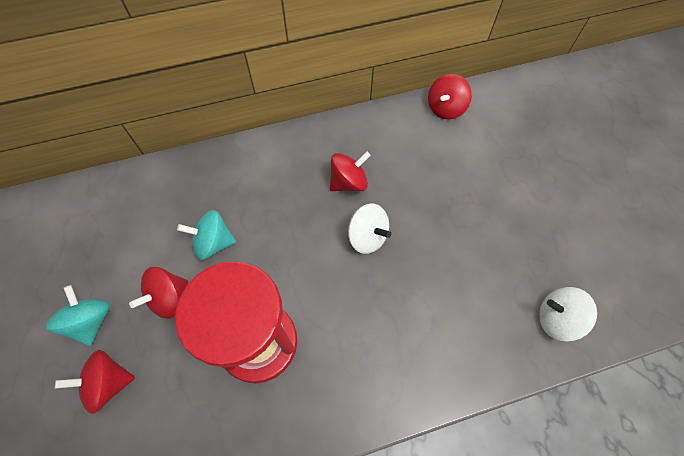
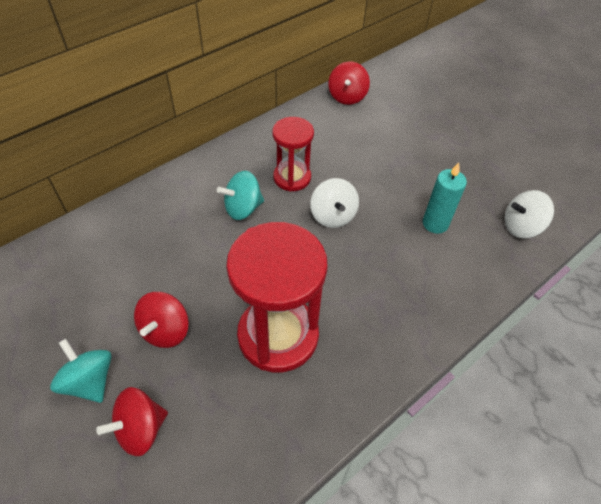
camera: 25 degrees left, 10 degrees down
turquoise spinning top [177,210,236,260] -> turquoise spinning top moved to [217,171,264,220]
red spinning top [330,152,371,191] -> red hourglass [273,117,314,192]
white spinning top [348,203,391,254] -> white spinning top turned 60 degrees clockwise [310,178,359,228]
none -> turquoise candle [423,162,467,234]

